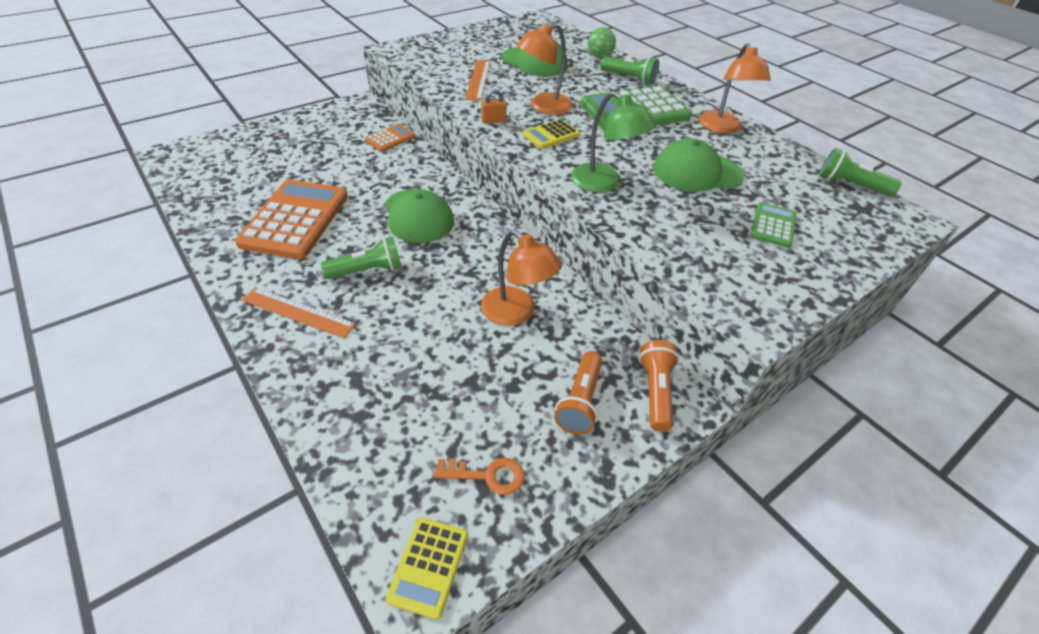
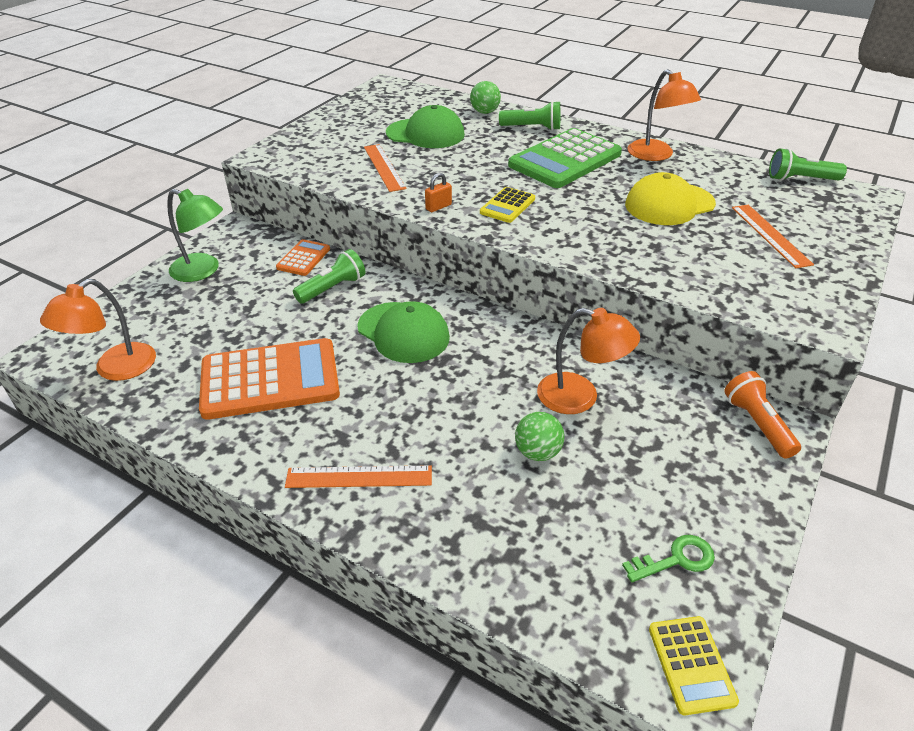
camera: 20 degrees left, 5 degrees down
orange calculator [235,179,348,259] -> orange calculator turned 90 degrees clockwise [199,338,340,420]
green flashlight [321,237,402,279] -> green flashlight moved to [293,249,366,304]
orange key [434,458,525,495] -> green key [622,535,715,582]
orange lamp [517,23,573,115] -> orange lamp moved to [40,279,156,381]
orange flashlight [554,351,602,435] -> none
green lamp [571,91,656,192] -> green lamp moved to [167,189,223,282]
green cap [653,138,744,192] -> yellow cap [625,172,716,225]
green calculator [750,202,796,248] -> orange ruler [732,205,814,268]
none -> green ball [515,412,564,461]

